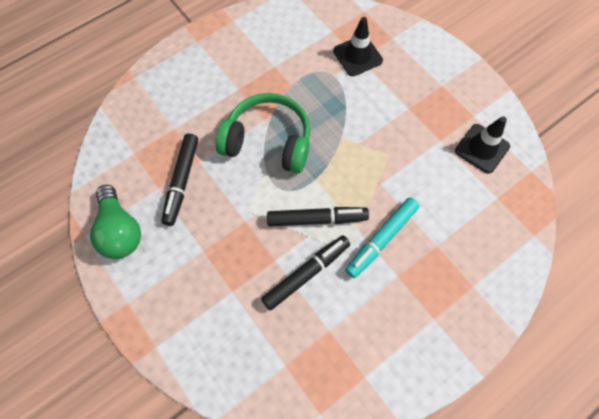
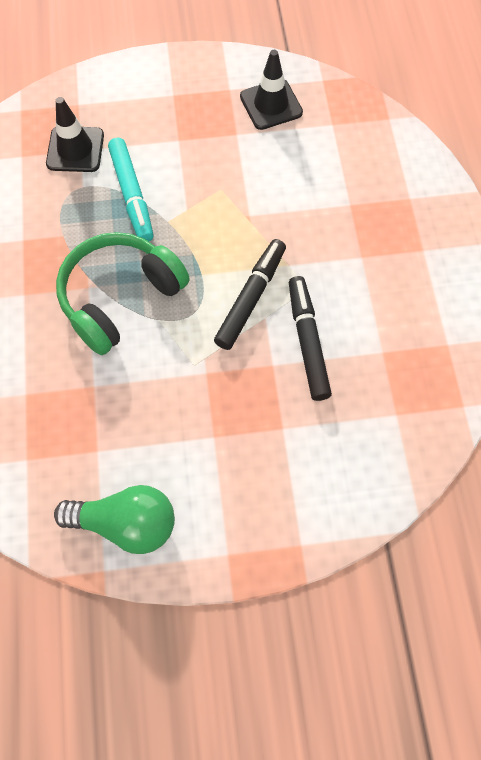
camera: 60 degrees left, 0 degrees up
black marker [161,133,198,226] -> none
turquoise marker [345,197,420,278] -> turquoise marker moved to [108,138,154,241]

